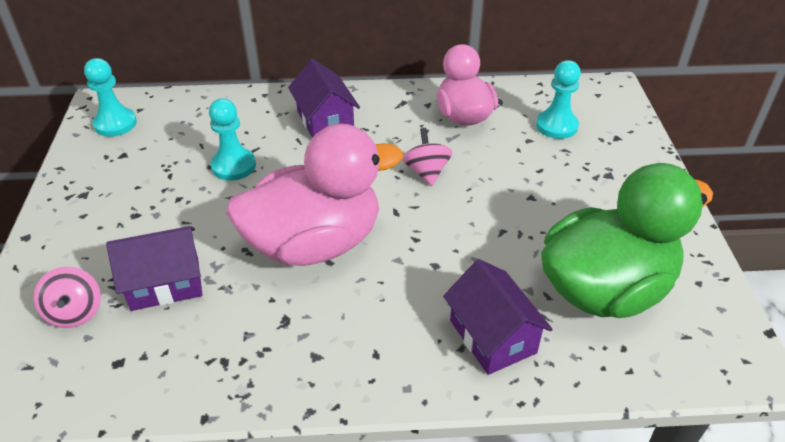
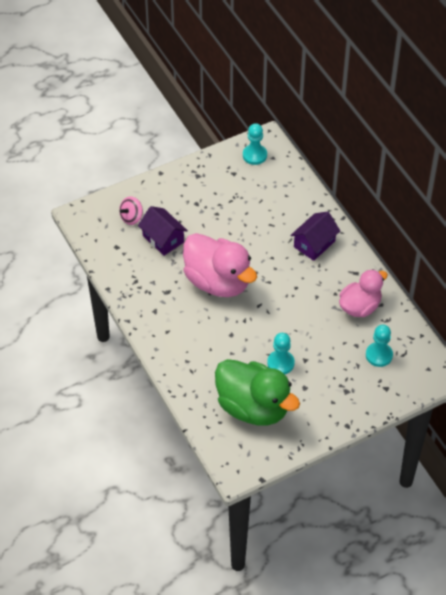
camera: 65 degrees right, 10 degrees up
turquoise pawn [209,98,256,181] -> turquoise pawn moved to [267,333,295,374]
pink spinning top [402,128,452,186] -> none
purple house [443,259,553,375] -> none

